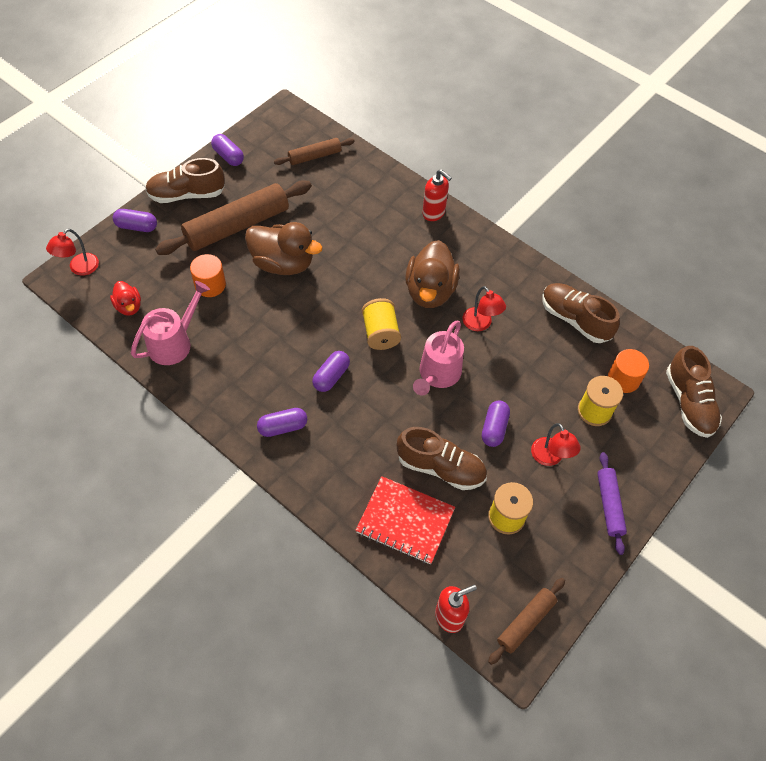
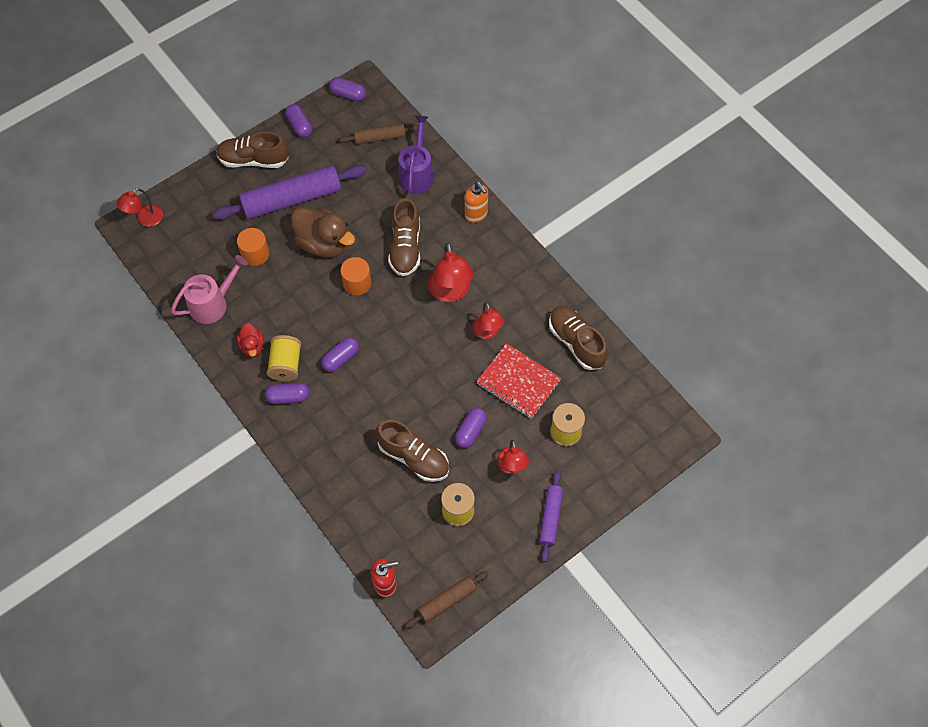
camera: 15 degrees right, 5 degrees up
red duck [110,281,141,316] -> red duck moved to [237,323,264,357]
purple capsule [113,209,157,232] -> purple capsule moved to [329,77,366,101]
brown rolling pin [155,180,312,255] -> purple rolling pin [212,165,367,220]
red notebook [355,476,455,564] -> red notebook moved to [476,343,561,419]
yellow spool [362,298,401,350] -> yellow spool moved to [266,335,302,381]
brown duck [405,240,460,308] -> red lamp [428,243,474,302]
pink watering can [413,321,464,396] -> none
red soap dispenser [422,169,452,221] -> orange soap dispenser [465,182,488,223]
orange cylinder [608,349,649,393] -> orange cylinder moved to [340,257,371,295]
brown shoe [666,346,722,438] -> brown shoe moved to [388,198,420,276]
none -> purple watering can [398,115,434,194]

